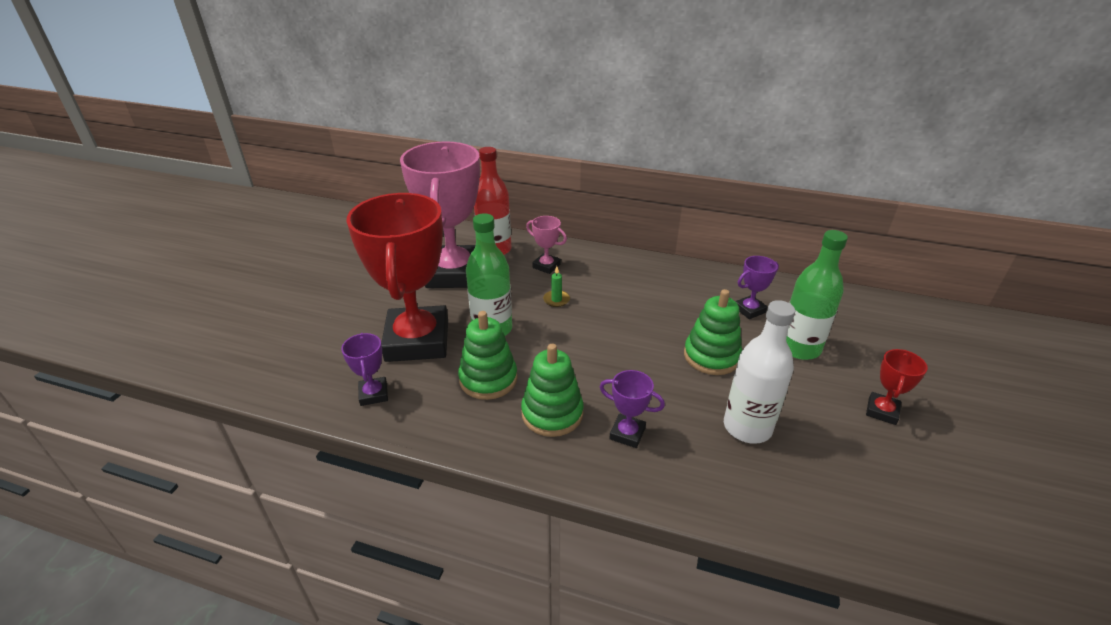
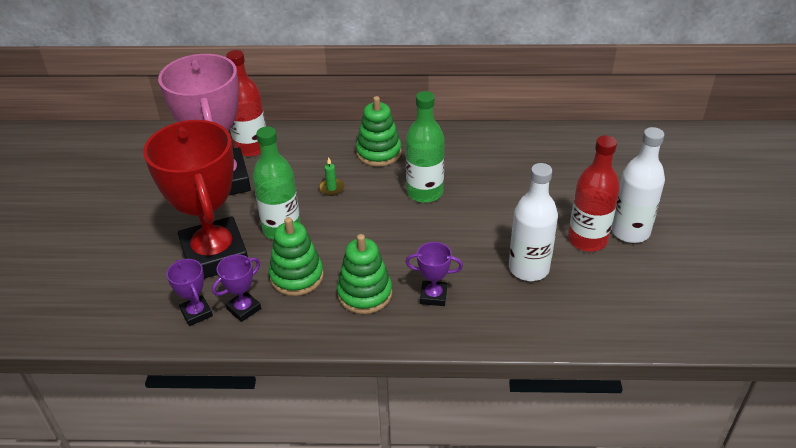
camera: 15 degrees left, 5 degrees up
pink trophy [526,216,567,274] -> none
green stacking toy [684,289,742,375] -> green stacking toy moved to [356,96,402,167]
purple trophy [735,256,779,319] -> purple trophy moved to [212,255,261,322]
green bottle [786,230,848,360] -> green bottle moved to [406,91,445,203]
red trophy [866,349,928,425] -> white bottle [611,127,665,243]
none -> red bottle [568,135,620,252]

